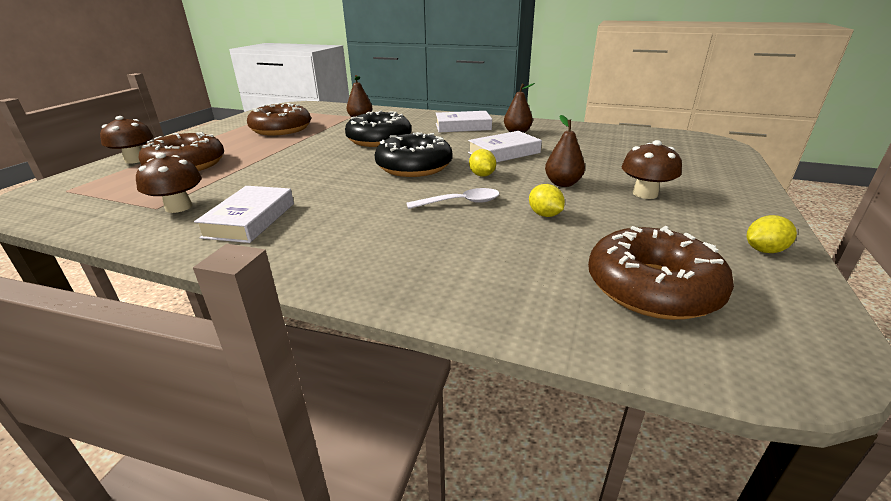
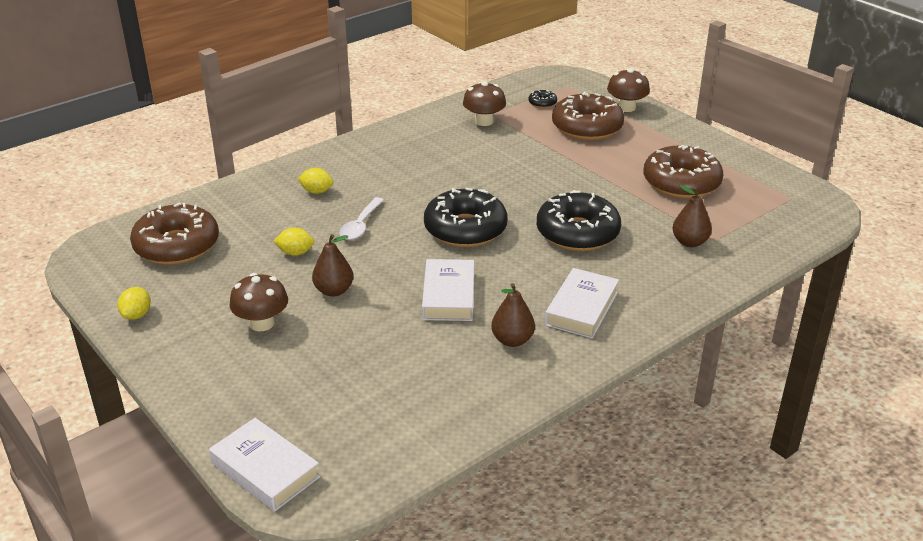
camera: 120 degrees right, 5 degrees up
white book [194,186,294,243] -> white book moved to [209,418,320,512]
yellow lemon [469,149,496,177] -> yellow lemon moved to [297,168,334,194]
none -> black donut [528,90,557,108]

